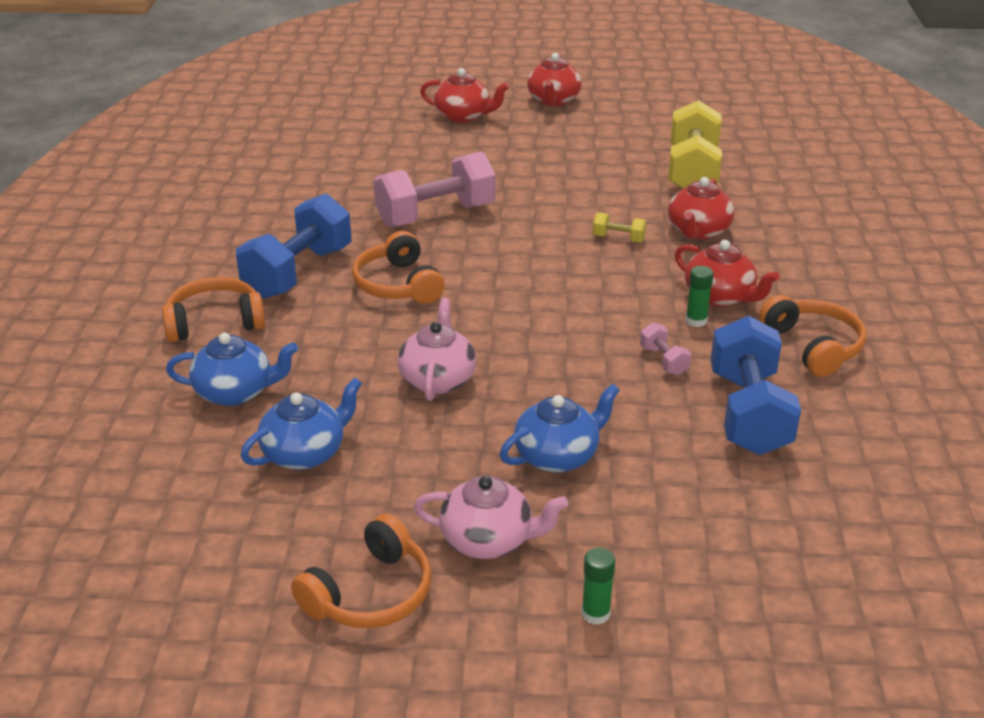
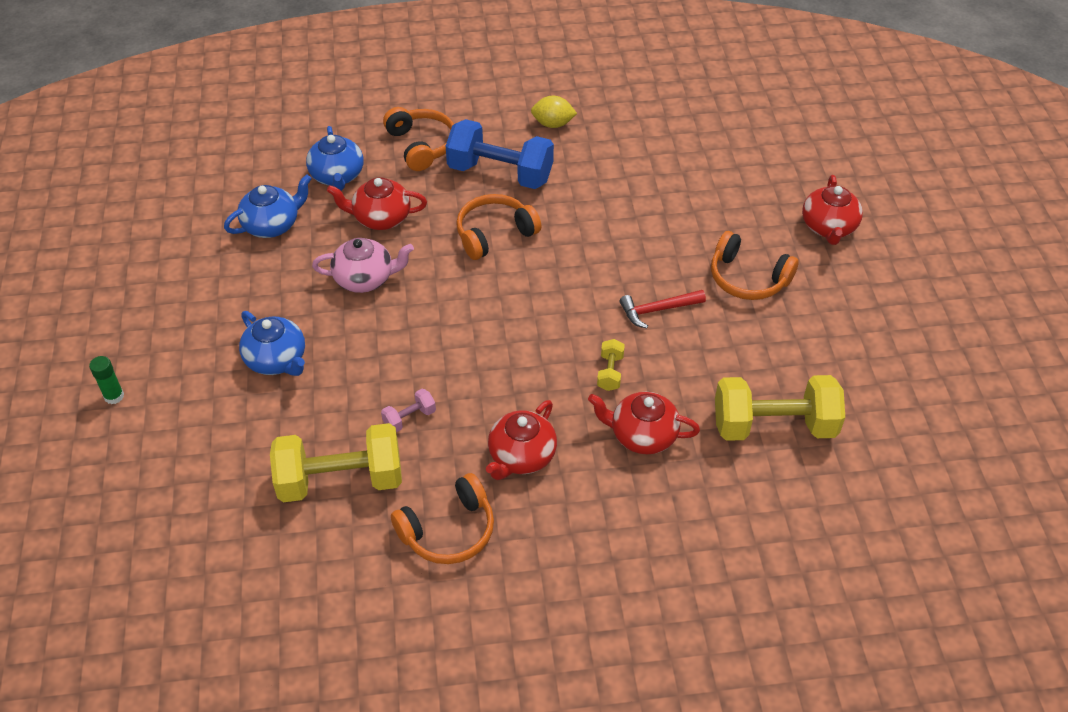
camera: 80 degrees right, 15 degrees up
blue teapot [241,378,362,470] -> blue teapot turned 75 degrees counterclockwise [224,174,312,238]
orange headphones [291,514,432,628] -> orange headphones moved to [711,231,799,300]
pink dumbbell [374,151,496,227] -> none
pink teapot [414,476,568,559] -> none
red teapot [527,53,582,106] -> red teapot moved to [327,177,427,230]
green glue stick [685,266,714,327] -> none
blue dumbbell [711,315,801,455] -> yellow dumbbell [270,423,402,502]
none -> yellow lemon [531,96,577,128]
none -> red hammer [620,290,706,329]

